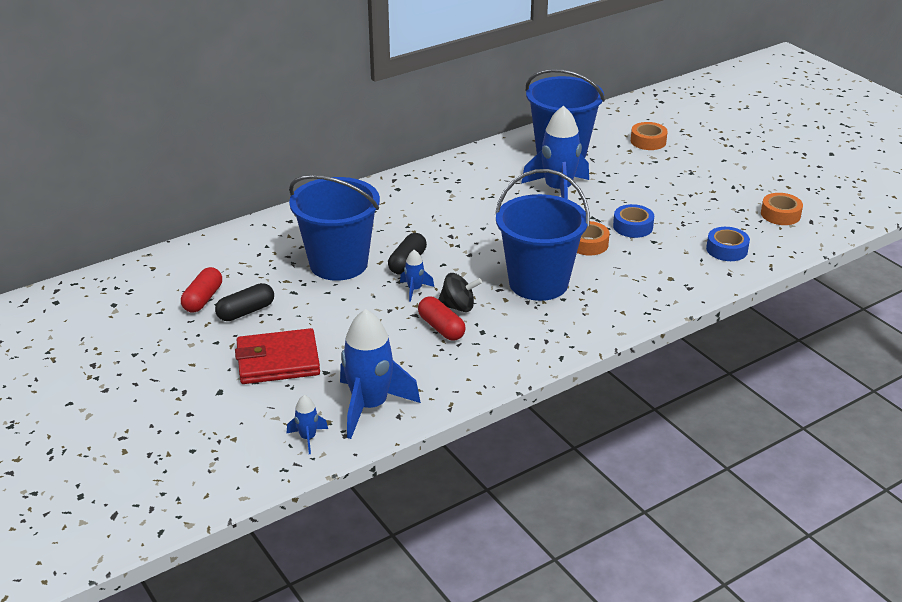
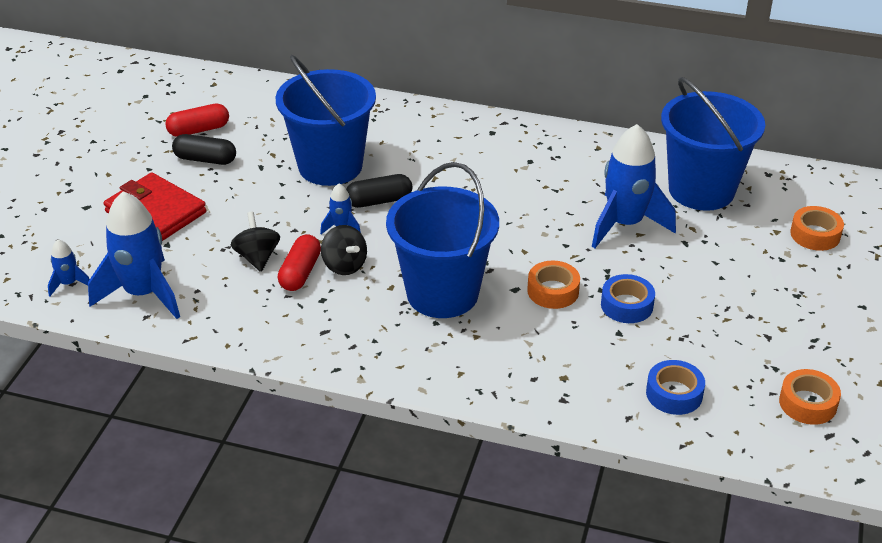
camera: 50 degrees right, 5 degrees up
none -> black spinning top [231,212,280,272]

